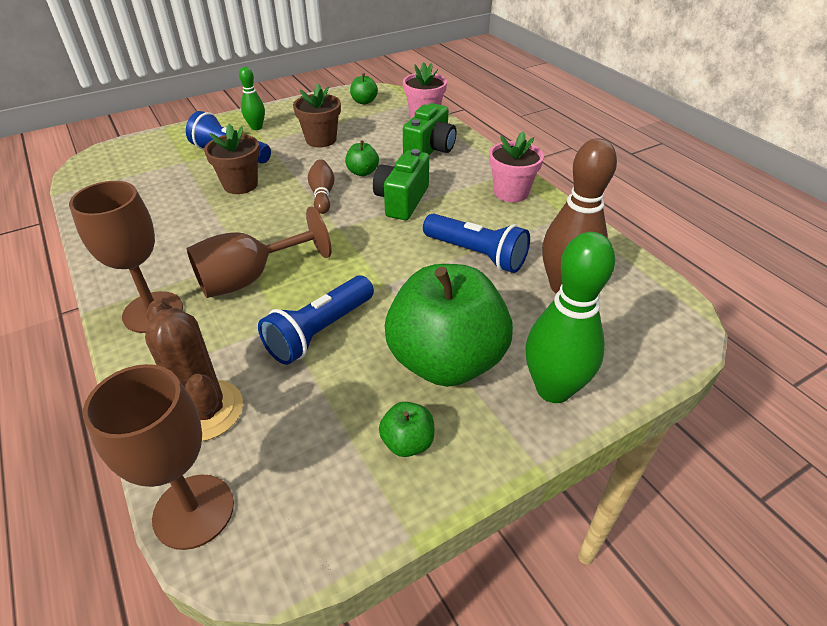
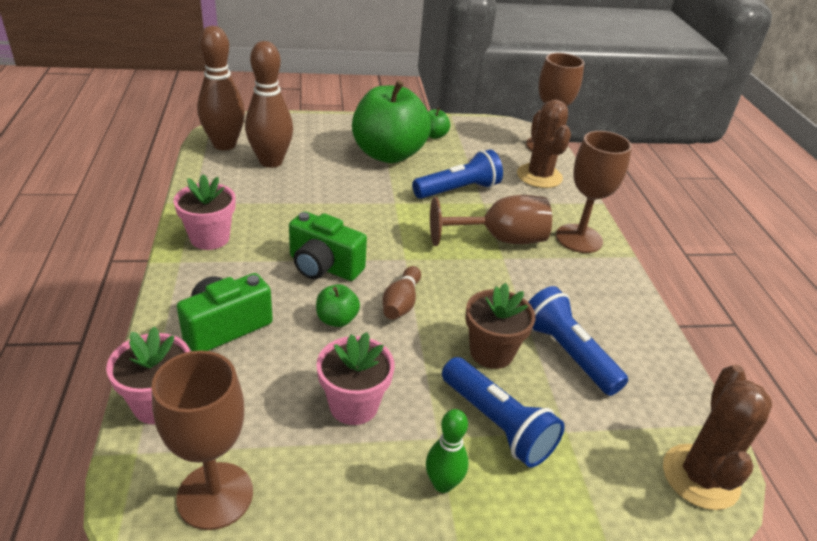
camera: 160 degrees left, 5 degrees down
brown flower pot [293,83,341,147] -> pink flower pot [317,332,395,425]
green apple [350,73,378,105] -> brown goblet [151,350,253,530]
green camera [373,149,429,220] -> green camera turned 75 degrees clockwise [289,211,367,281]
blue flashlight [423,213,530,273] -> blue flashlight moved to [528,286,628,396]
green bowling pin [525,232,615,403] -> none
none -> brown bowling pin [197,26,245,150]
none -> brown cactus [663,364,773,510]

